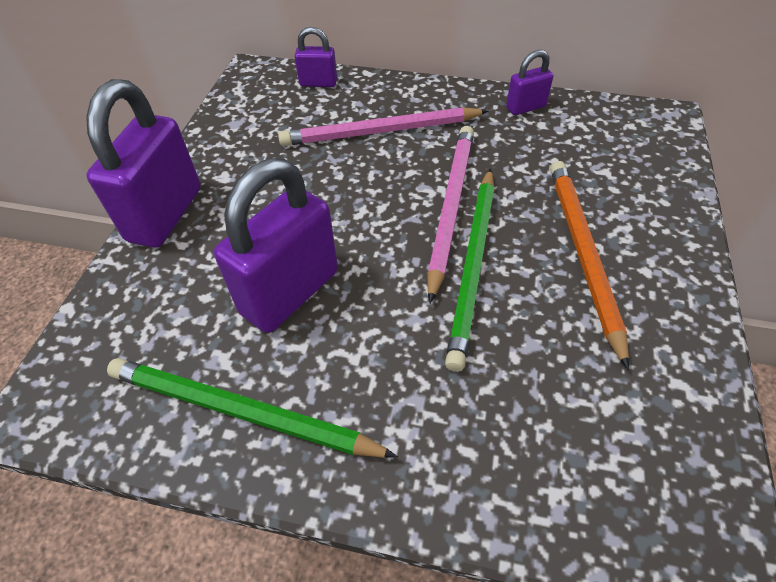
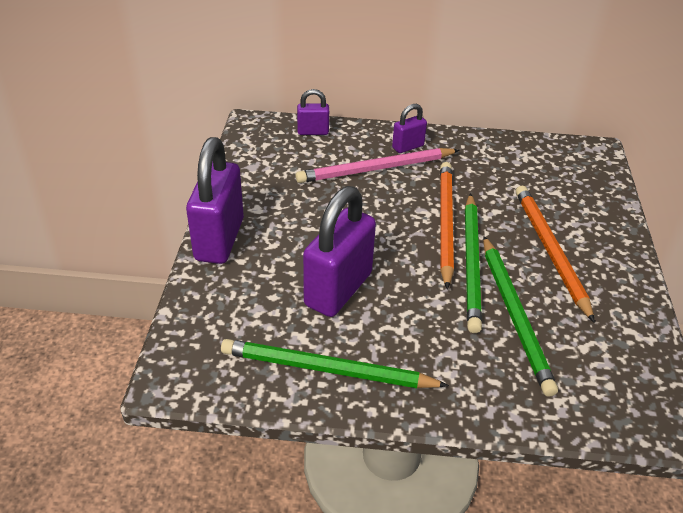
camera: 10 degrees left, 10 degrees down
pink pencil [427,126,474,303] -> orange pencil [440,162,454,290]
purple padlock [506,50,553,115] -> purple padlock moved to [392,104,427,153]
none -> green pencil [483,236,558,397]

